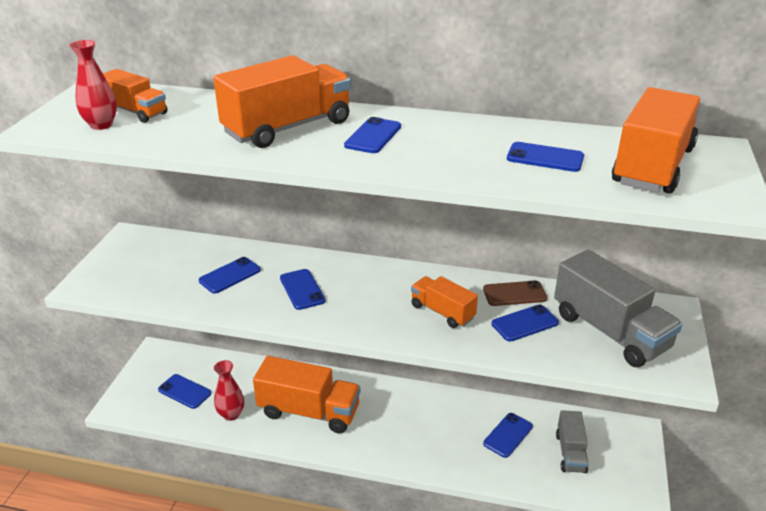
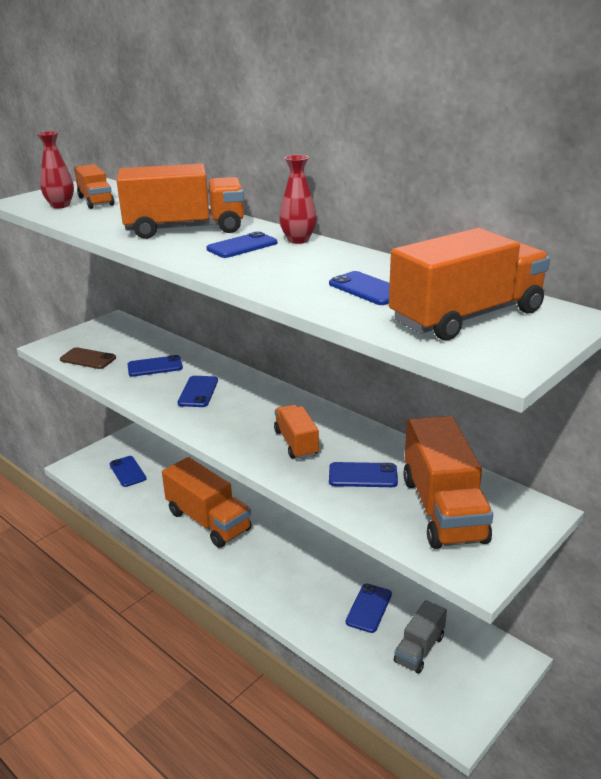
camera: 30 degrees right, 5 degrees down
red vase [214,360,244,421] -> red vase moved to [279,155,317,244]
brown phone [483,280,547,306] -> brown phone moved to [60,347,116,369]
blue phone [483,413,533,458] -> blue phone turned 45 degrees counterclockwise [346,584,392,633]
grey truck [554,250,682,367] -> orange truck [403,416,493,549]

